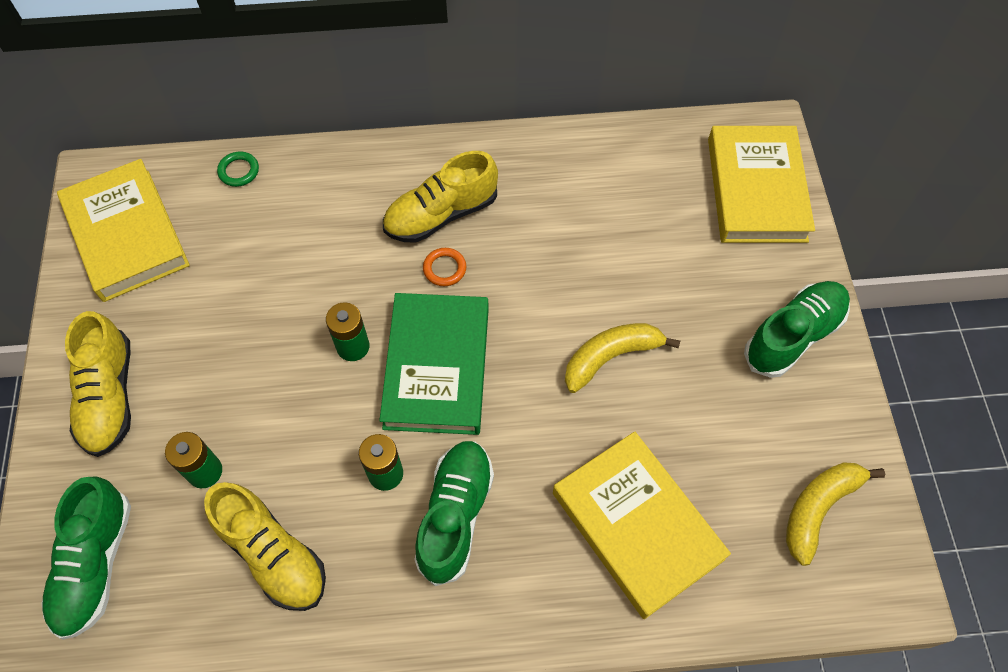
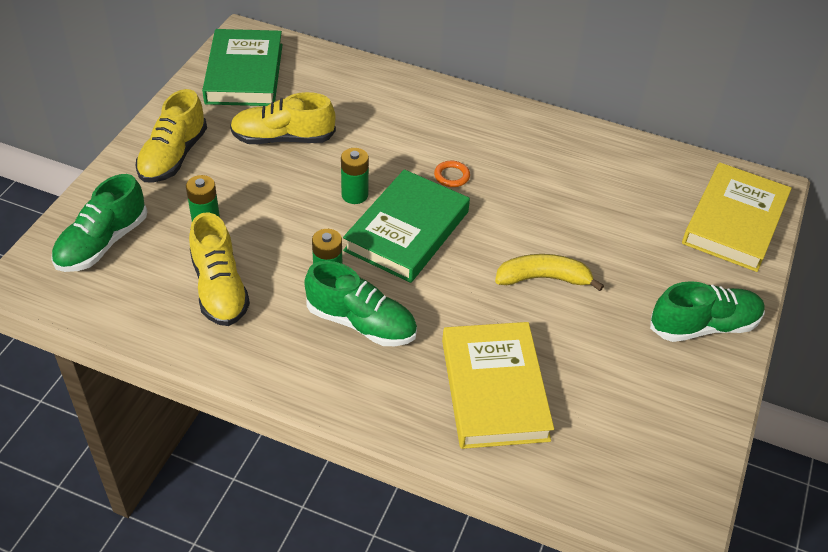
camera: 25 degrees right, 15 degrees down
yellow book [57,159,190,302] -> green book [202,29,283,106]
green ring [217,152,259,187] -> none
yellow shoe [383,151,498,243] -> yellow shoe moved to [230,92,336,144]
green shoe [414,441,494,586] -> green shoe turned 75 degrees clockwise [304,261,417,346]
yellow banana [786,462,885,566] -> none

